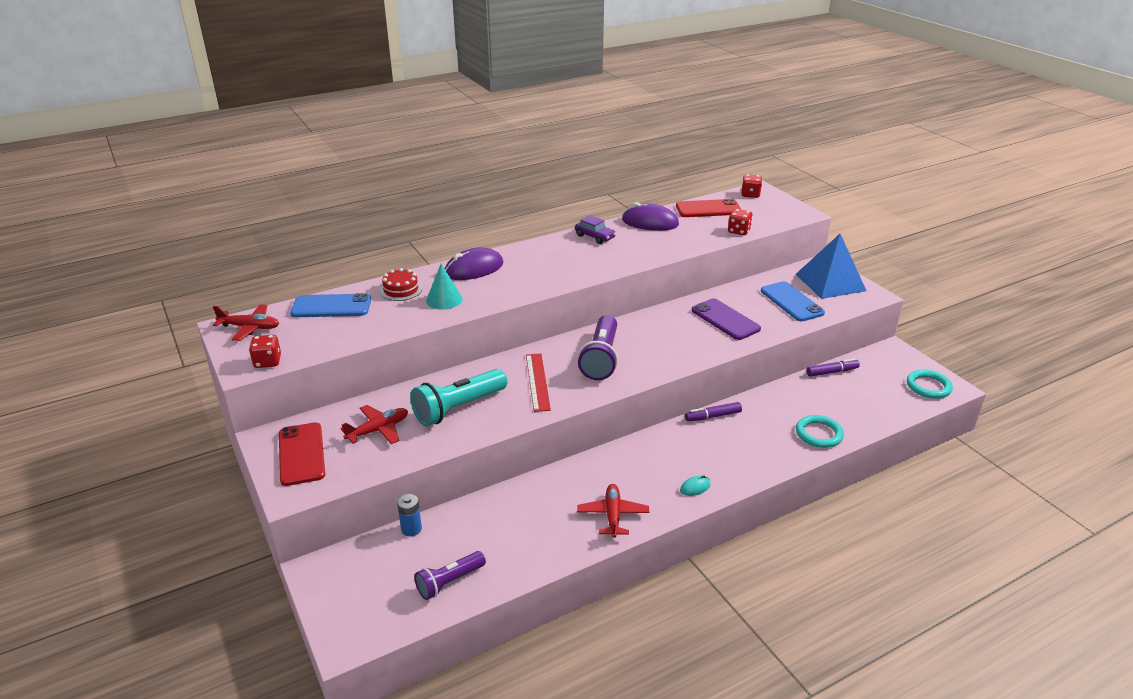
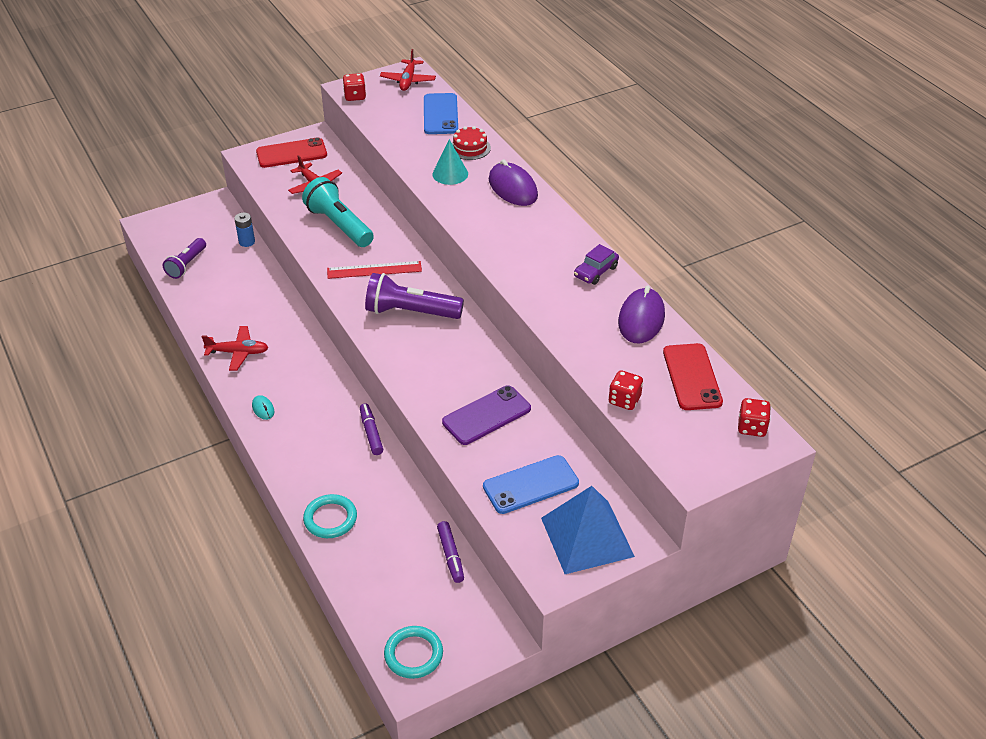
camera: 90 degrees right, 10 degrees up
purple flashlight [414,551,486,600] -> purple flashlight turned 120 degrees counterclockwise [163,238,206,279]

